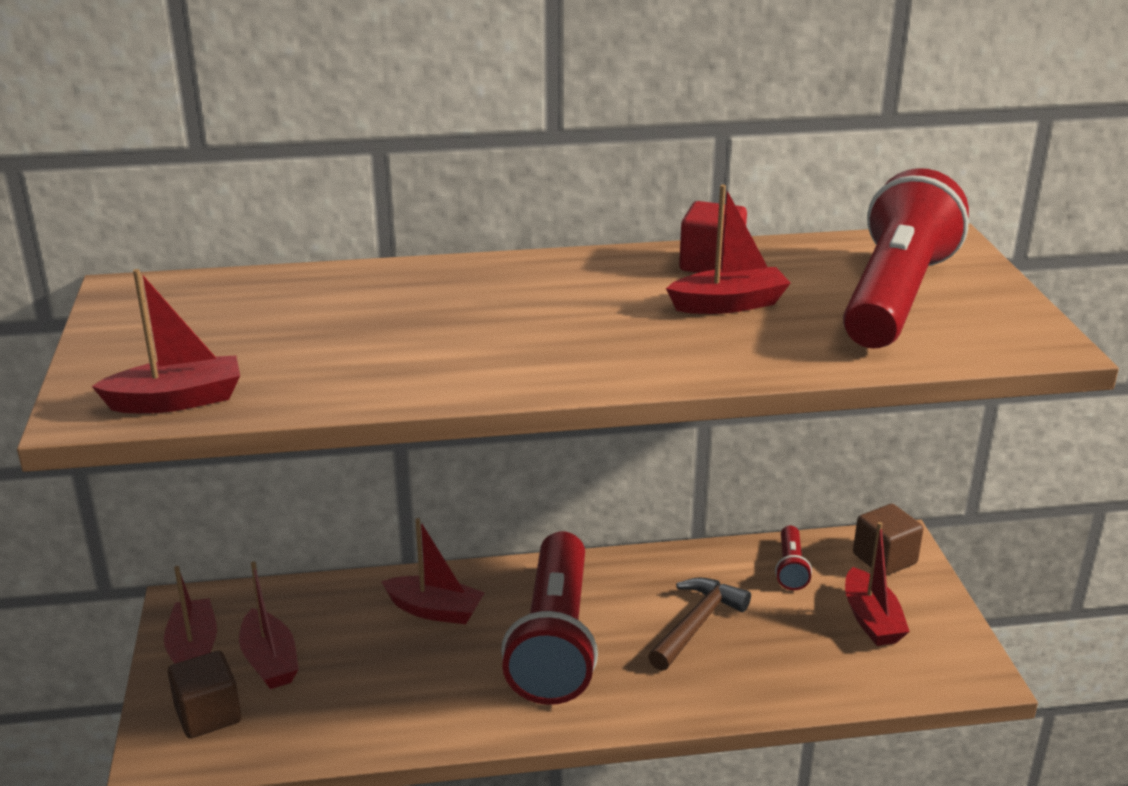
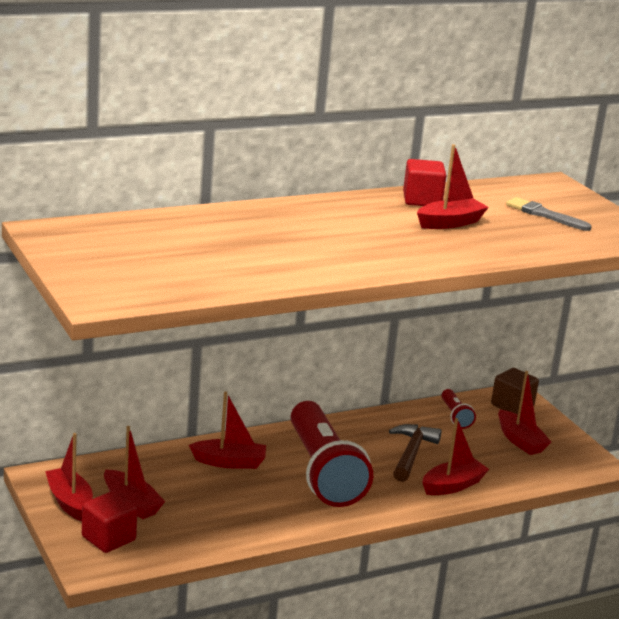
camera: 20 degrees left, 5 degrees down
red boat [92,269,240,413] -> red boat moved to [422,418,489,495]
brown cube [168,651,241,738] -> red cube [82,491,137,553]
red flashlight [843,168,969,348] -> grey brush [506,197,592,231]

